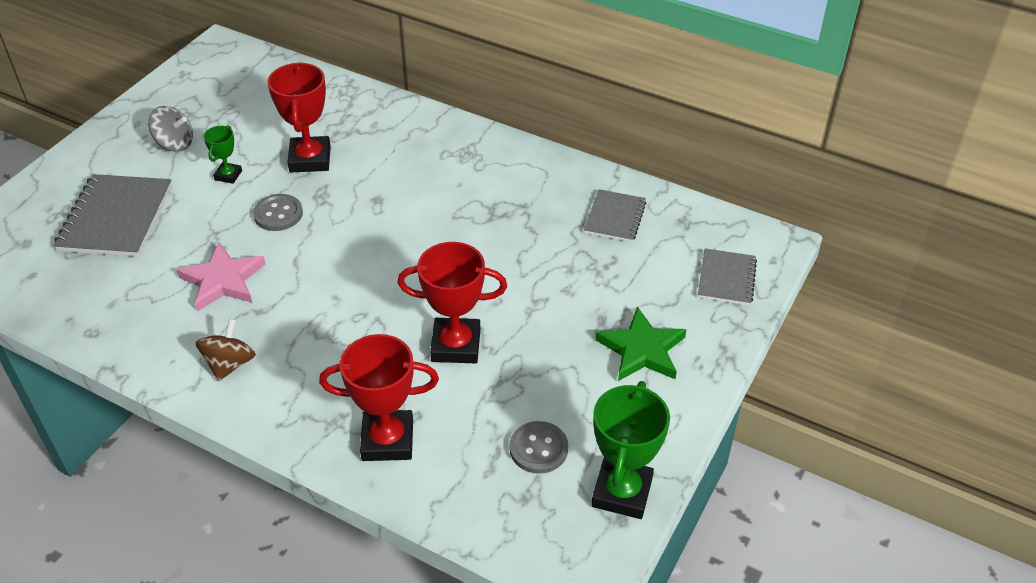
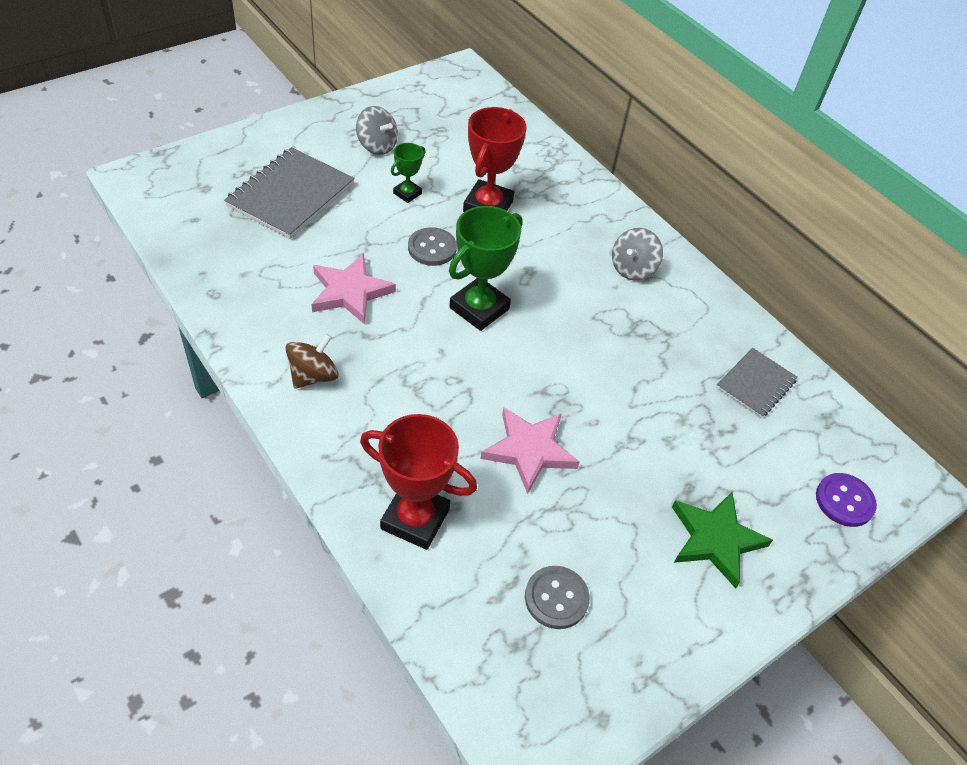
camera: 20 degrees right, 5 degrees up
red trophy [397,242,507,363] -> pink star [480,407,579,494]
green trophy [592,381,670,519] -> green trophy moved to [449,206,522,331]
grey notebook [698,248,757,306] -> purple button [816,473,877,527]
none -> grey spinning top [612,228,663,281]

